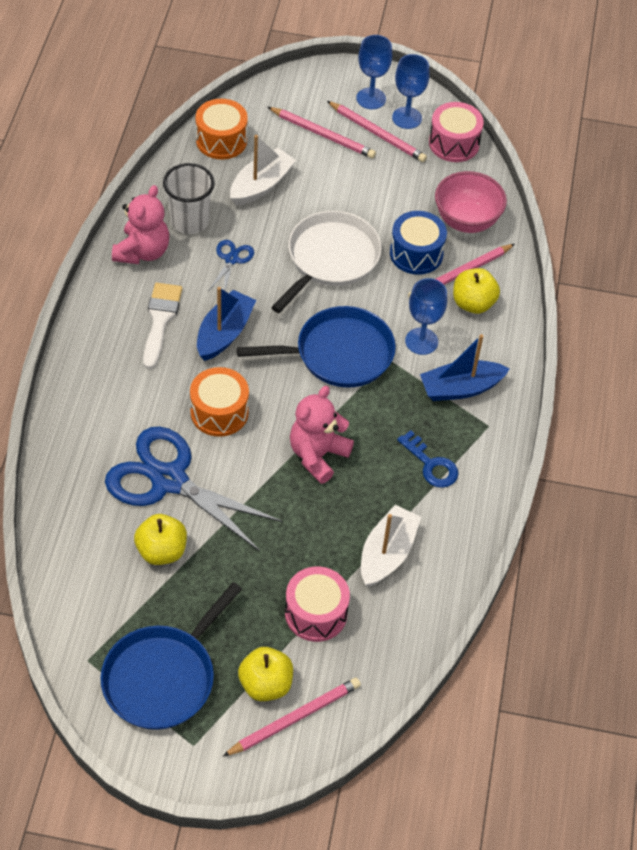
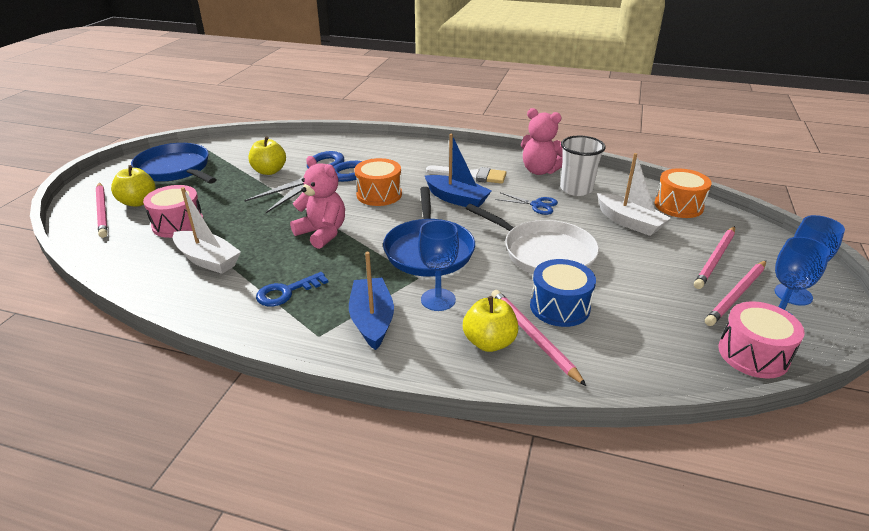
camera: 100 degrees right, 20 degrees down
pink bowl [435,171,507,233] -> none

